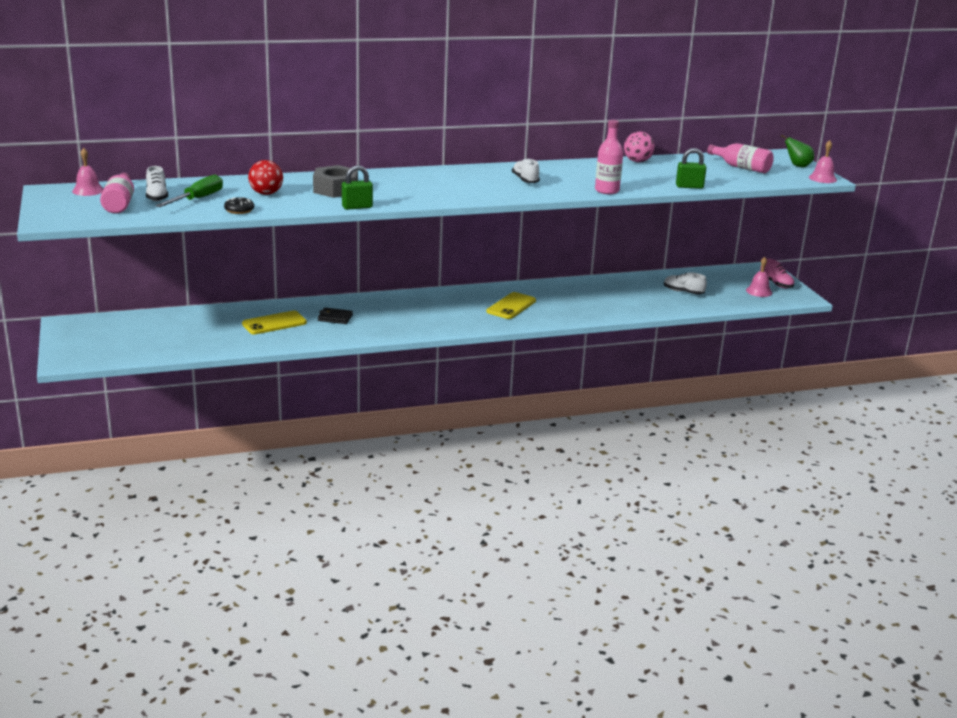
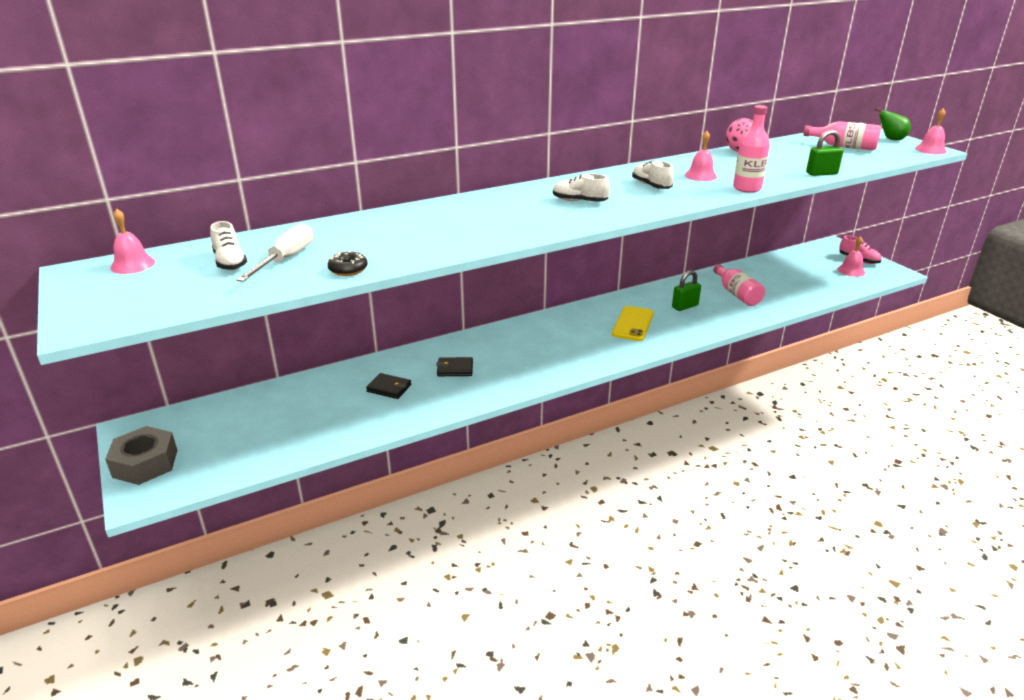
camera: 10 degrees left, 5 degrees up
pink bottle [100,173,134,214] -> pink bottle moved to [713,264,765,306]
green screwdriver [155,175,223,207] -> white screwdriver [236,223,313,282]
yellow phone [242,311,307,334] -> black wallet [366,373,411,399]
red ball [248,160,283,195] -> none
grey nut [313,165,358,198] -> grey nut moved to [105,426,177,485]
green padlock [342,165,373,210] -> green padlock moved to [672,270,701,311]
white shoe [664,272,707,295] -> white shoe moved to [553,174,610,202]
none -> pink bell [685,131,717,181]

